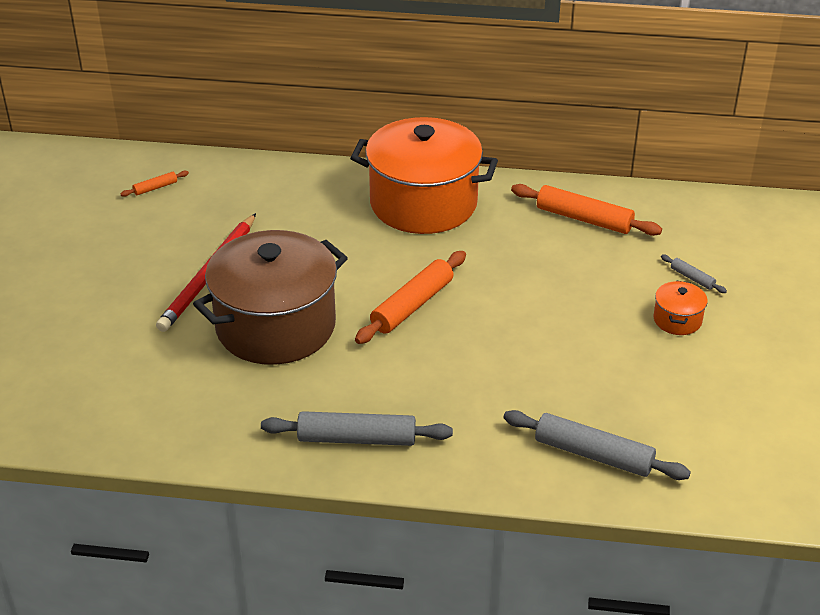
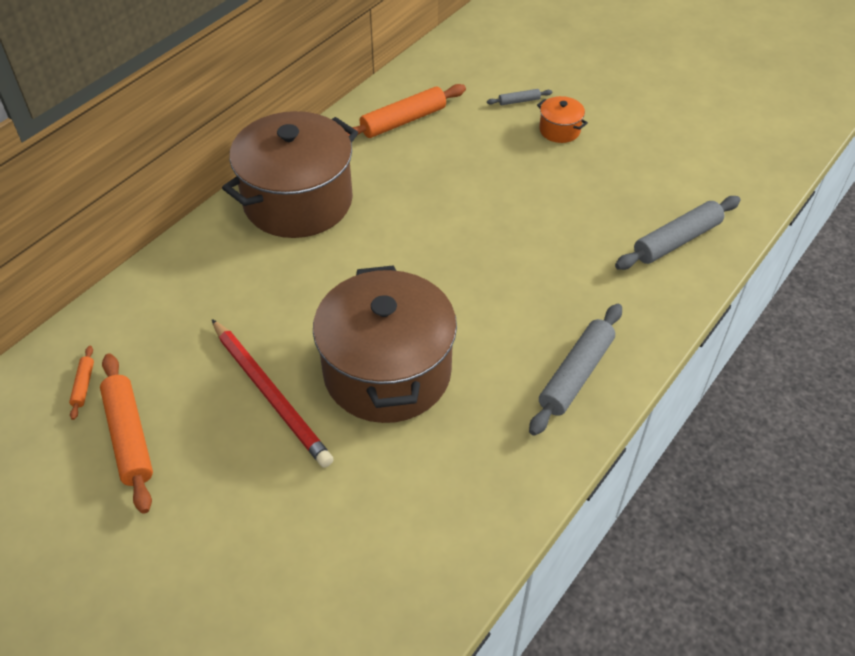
camera: 60 degrees left, 10 degrees up
orange pot [350,117,498,234] -> brown pot [222,111,358,238]
orange rolling pin [355,251,466,344] -> orange rolling pin moved to [100,353,153,514]

